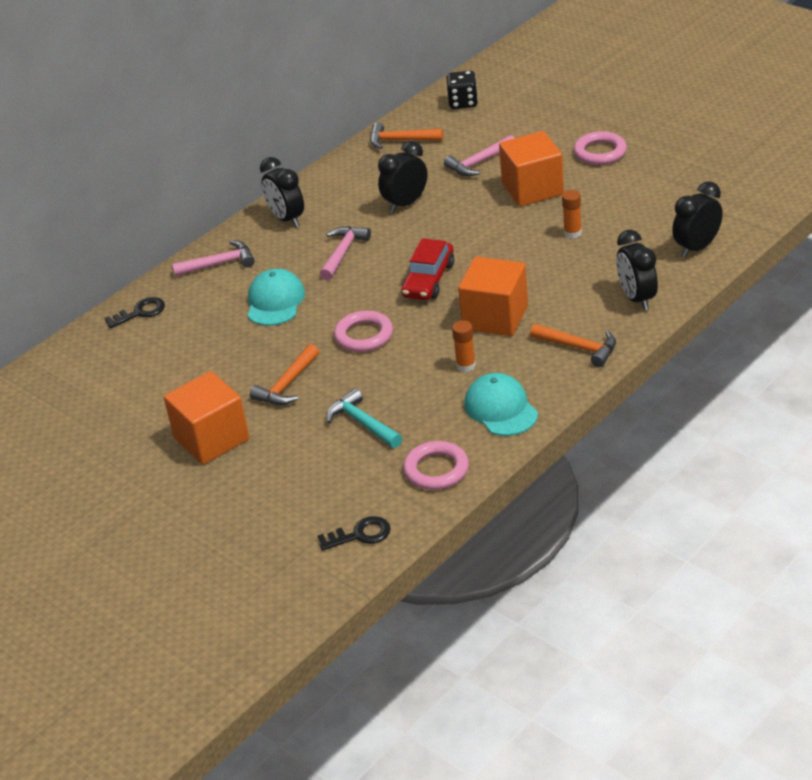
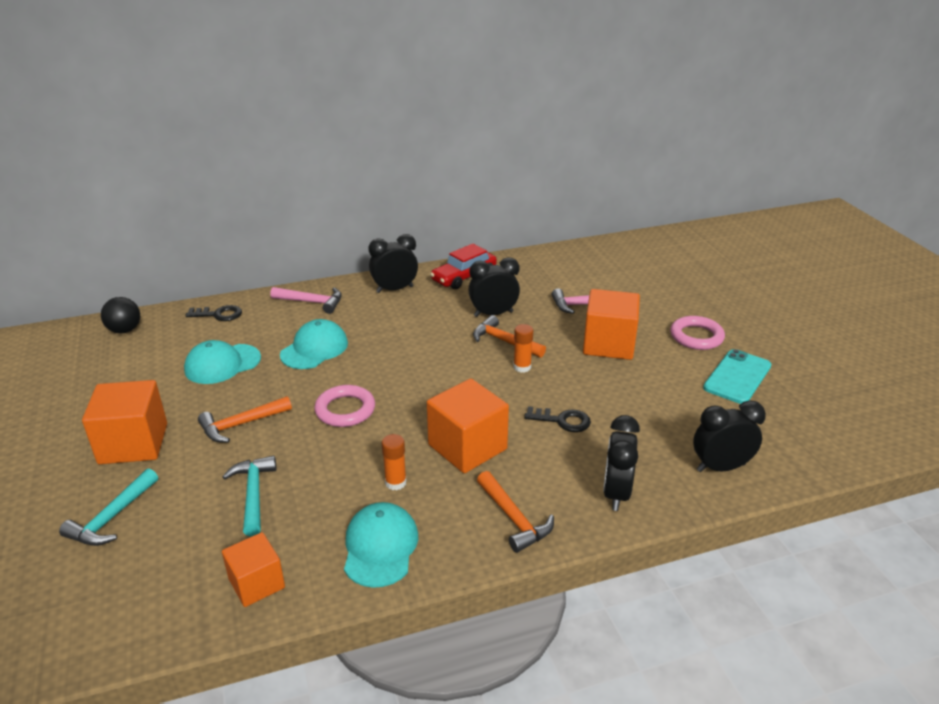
camera: 25 degrees right, 5 degrees down
black clock [260,157,304,227] -> black clock turned 75 degrees clockwise [369,234,418,293]
black key [318,516,391,551] -> black key moved to [524,406,591,432]
pink hammer [320,226,371,280] -> none
orange hammer [370,122,443,149] -> orange hammer moved to [473,315,546,358]
red car [401,238,454,300] -> red car moved to [430,244,497,289]
pink ring [403,441,469,490] -> orange cube [222,532,285,607]
black dice [446,71,478,109] -> none
orange glue stick [562,190,582,238] -> orange glue stick moved to [513,324,533,373]
none -> turquoise hammer [59,468,158,546]
none -> black ball [101,297,140,333]
none -> turquoise cap [184,340,261,384]
none -> turquoise phone [703,349,771,404]

